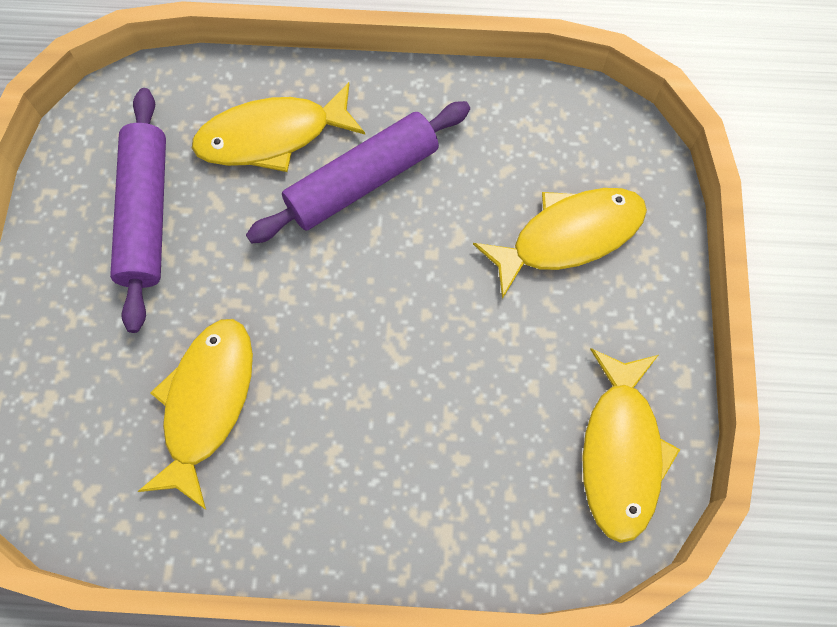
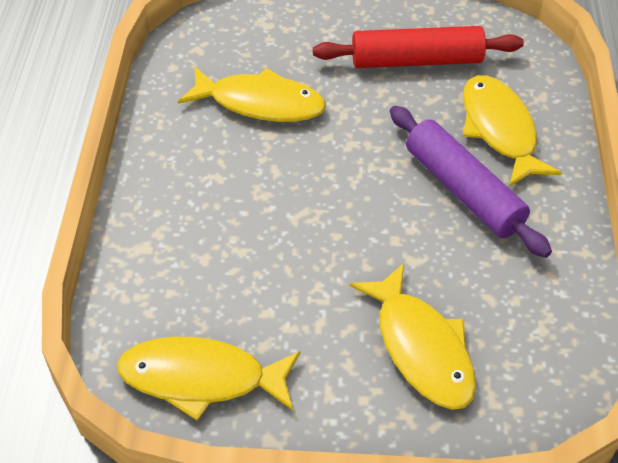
camera: 90 degrees right, 20 degrees down
purple rolling pin [110,88,166,333] -> red rolling pin [313,26,524,68]

